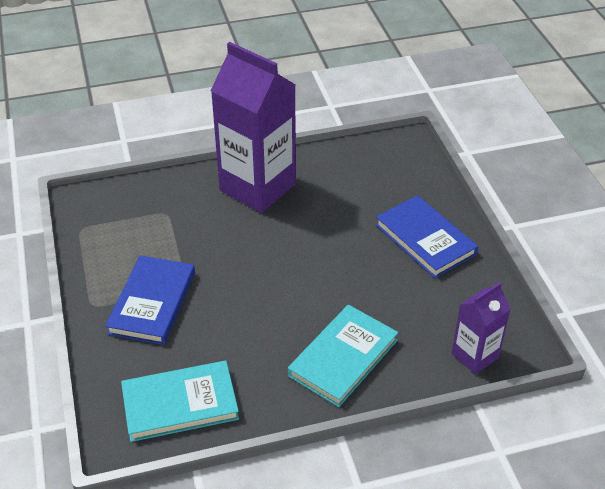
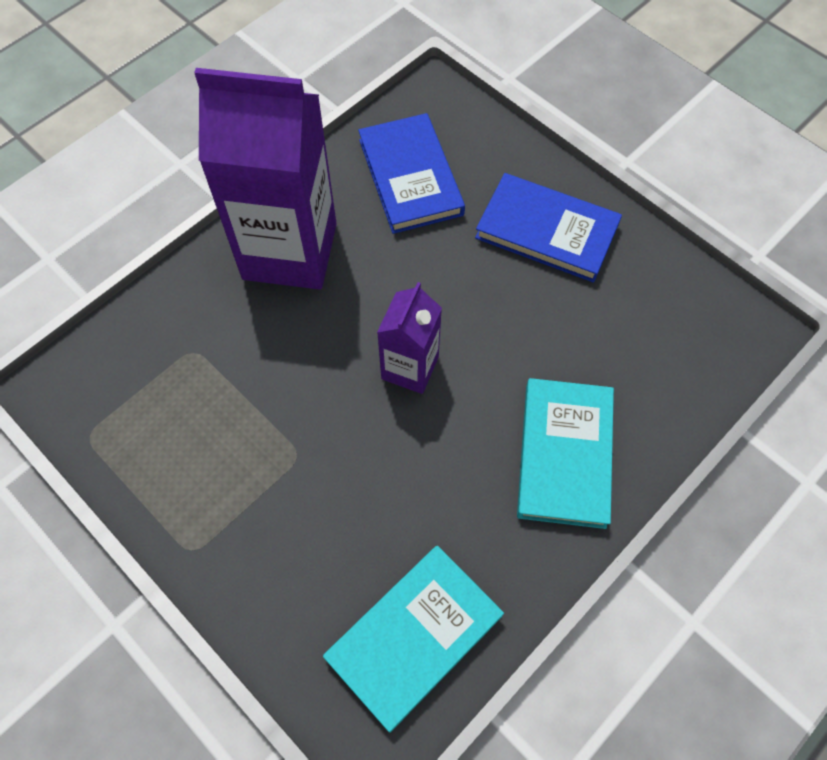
camera: 30 degrees left, 20 degrees up
blue book [105,255,195,345] -> blue book moved to [358,113,465,234]
purple carton [451,282,511,374] -> purple carton moved to [377,282,442,394]

